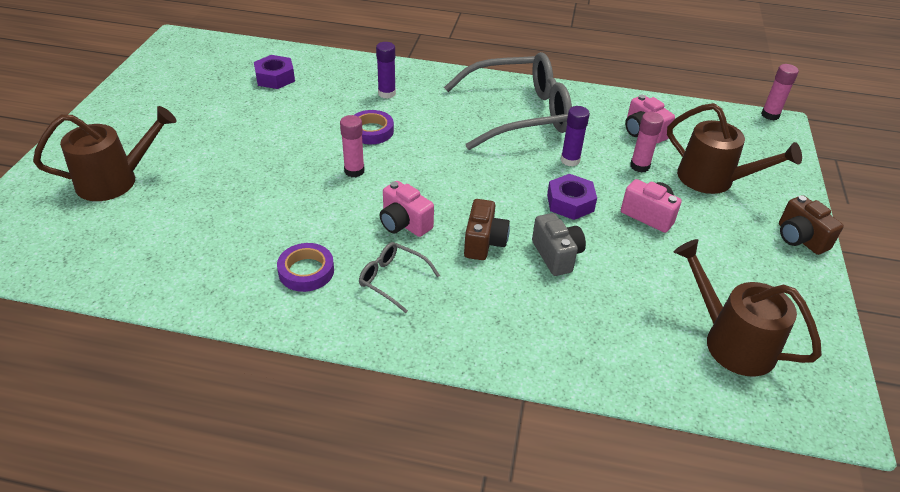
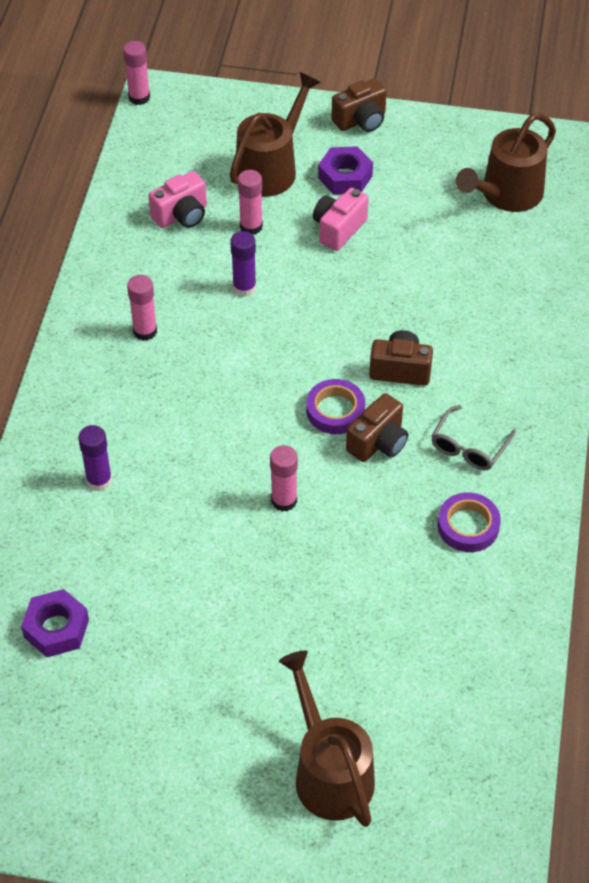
camera: 90 degrees left, 10 degrees up
purple tape [354,110,394,144] -> purple tape moved to [306,379,365,434]
pink camera [380,181,434,237] -> brown camera [346,393,408,462]
grey glasses [444,52,572,150] -> pink glue stick [127,275,157,341]
grey camera [532,213,586,276] -> none
purple nut [547,174,597,220] -> purple nut moved to [318,146,373,195]

